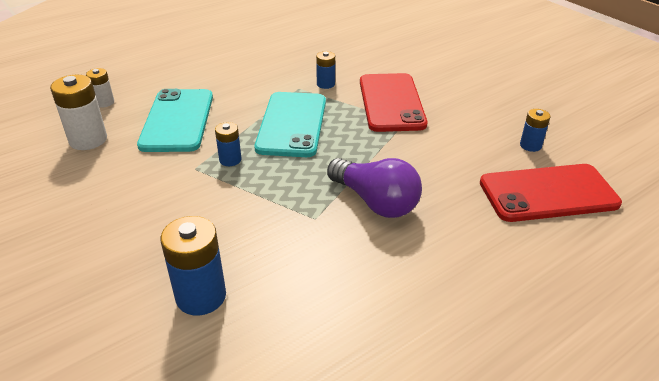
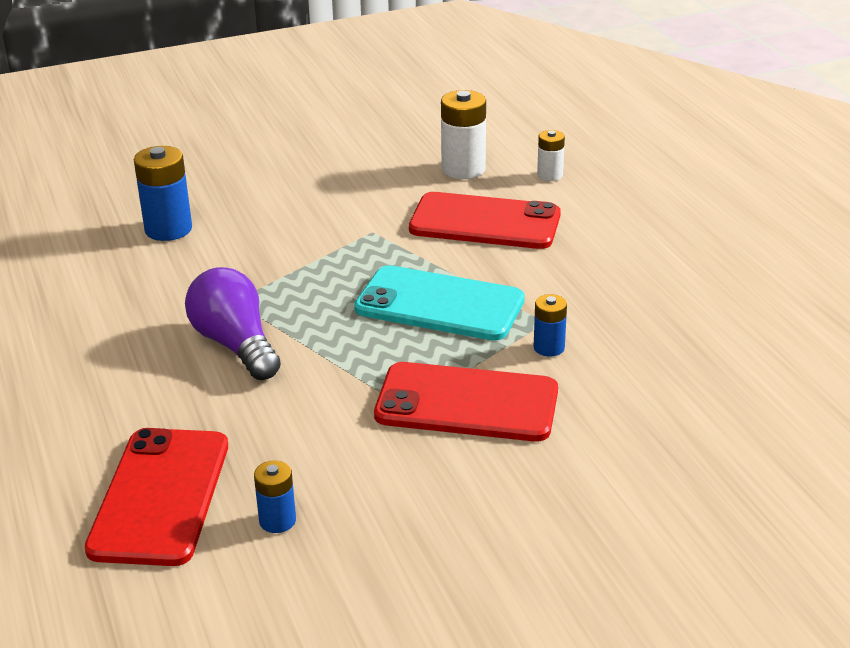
camera: 105 degrees right, 5 degrees down
turquoise phone [137,89,213,152] -> red phone [409,192,561,249]
blue battery [215,122,241,166] -> none
purple light bulb [327,158,422,218] -> purple light bulb turned 90 degrees clockwise [185,267,281,380]

